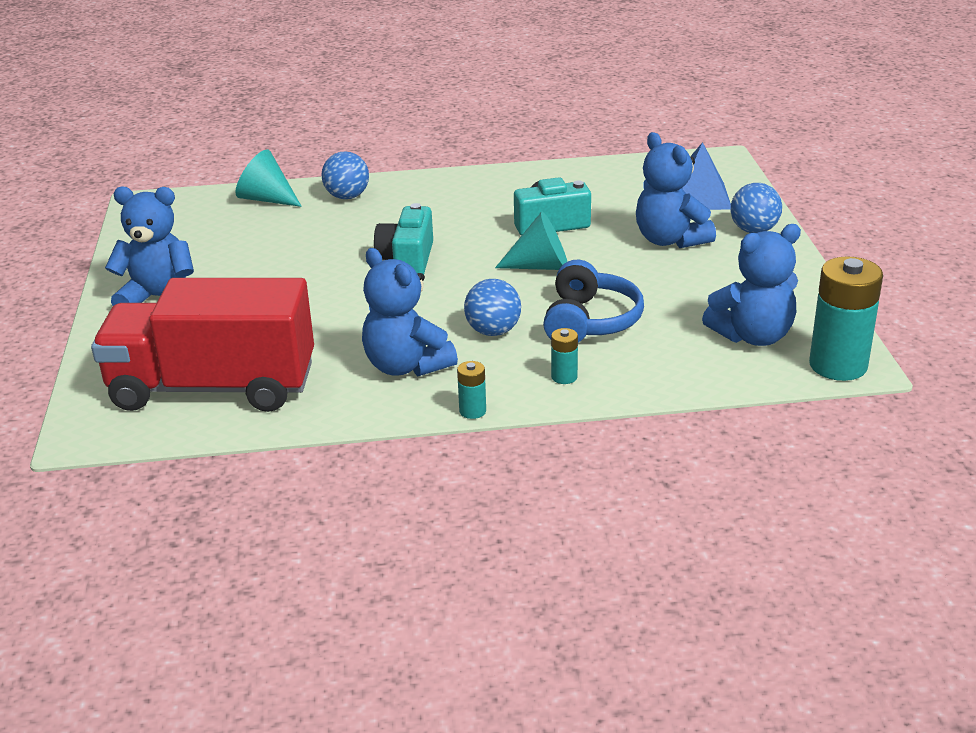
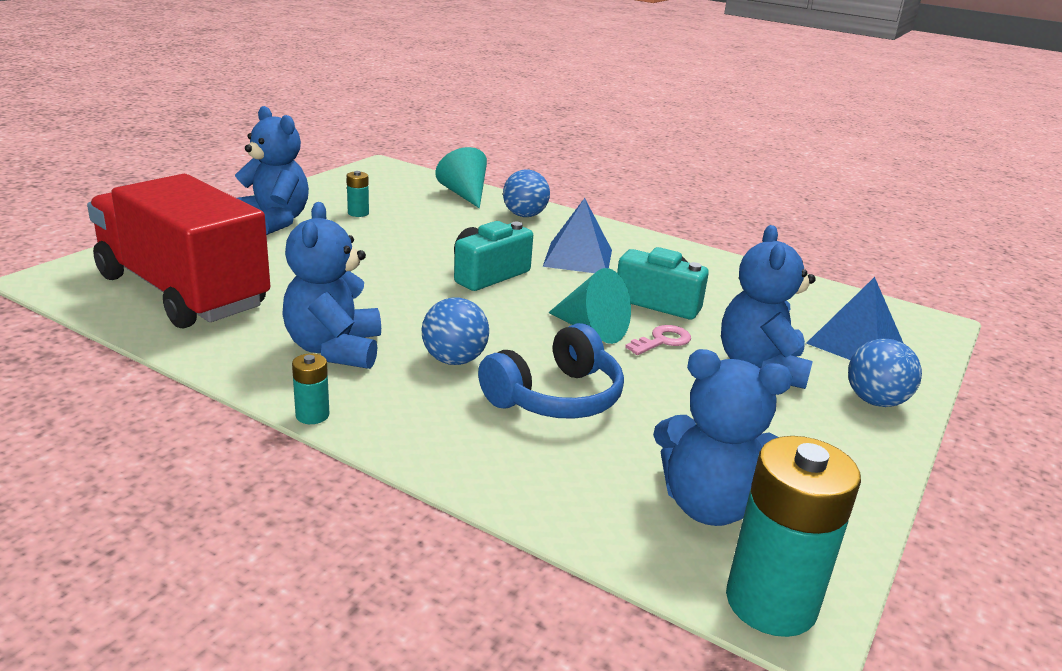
camera: 35 degrees right, 5 degrees down
turquoise battery [551,328,578,384] -> turquoise battery moved to [347,171,369,217]
none -> blue pyramid [543,198,612,273]
none -> pink key [625,325,691,355]

